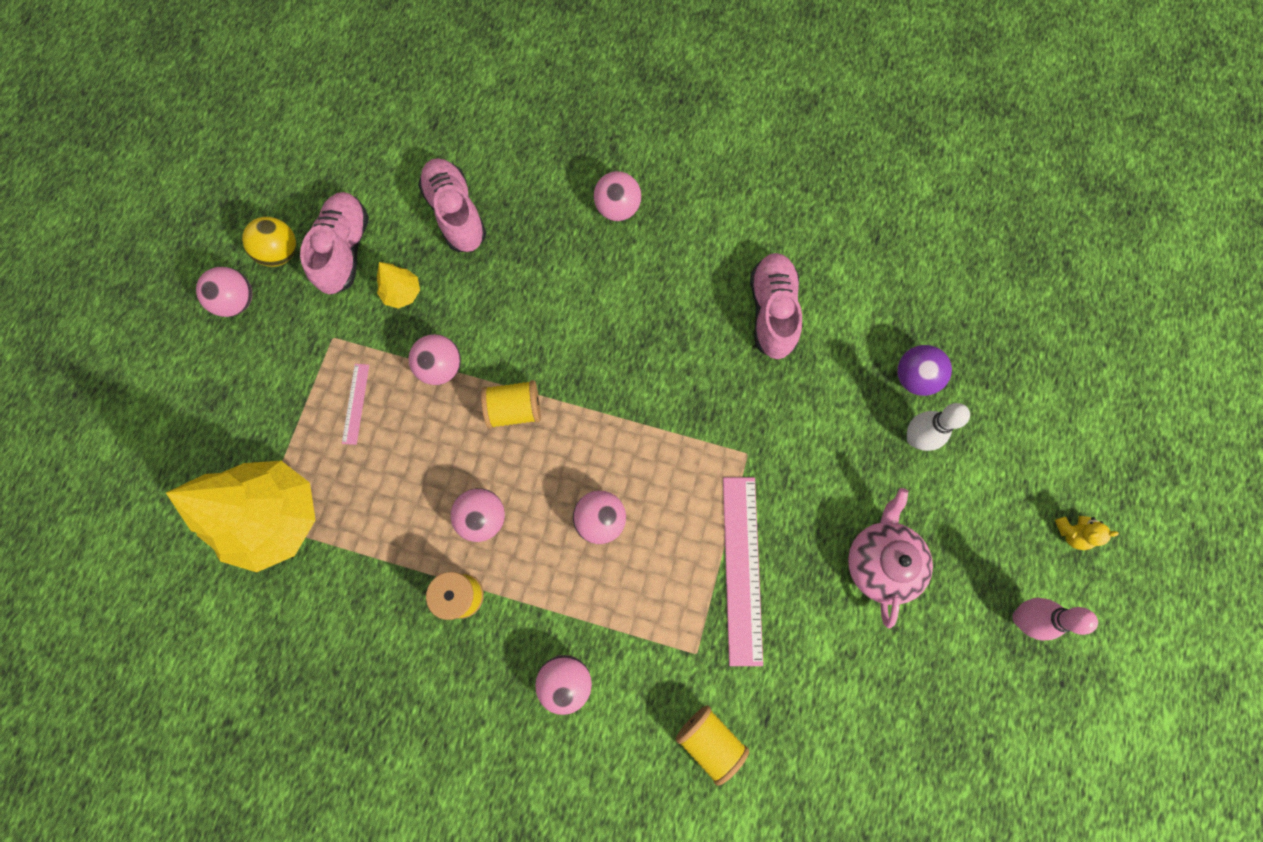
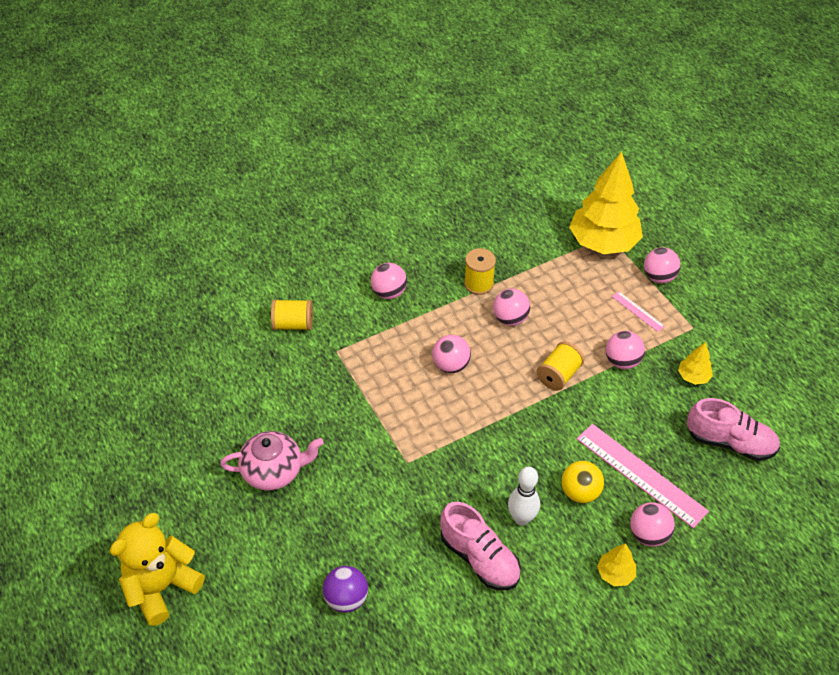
camera: 135 degrees right, 25 degrees down
pink ball [196,267,252,317] -> pink ball moved to [644,247,681,283]
yellow ball [242,217,296,267] -> yellow ball moved to [561,461,604,503]
pink shoe [300,192,369,295] -> none
pink ruler [723,477,763,666] -> pink ruler moved to [577,424,709,528]
pink teapot [848,488,933,628] -> pink teapot turned 60 degrees counterclockwise [220,431,324,491]
white bowling pin [907,403,970,451] -> white bowling pin moved to [508,467,540,525]
pink bowling pin [1012,598,1098,641] -> none
yellow teddy bear [1055,516,1119,550] -> yellow teddy bear [110,513,205,626], size x2.33
none -> yellow tree [597,543,636,586]

